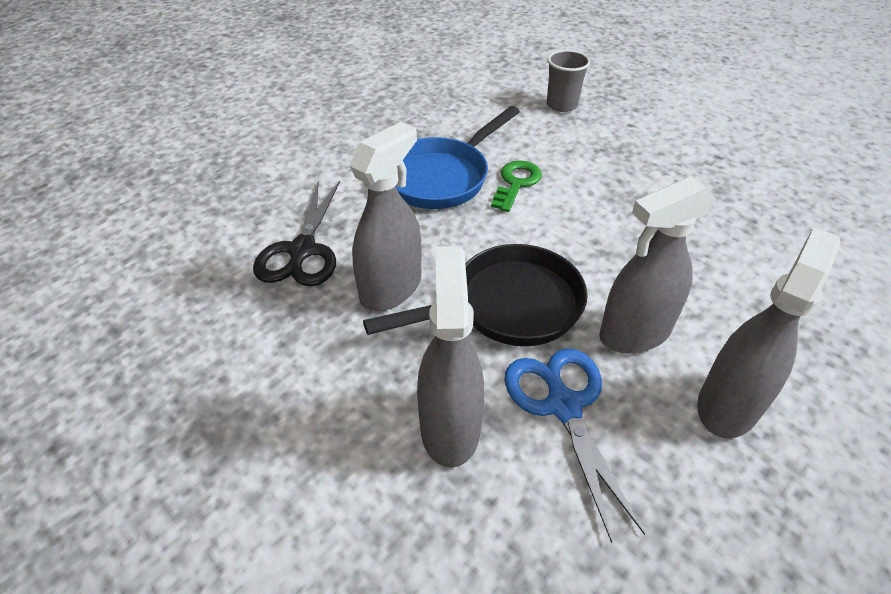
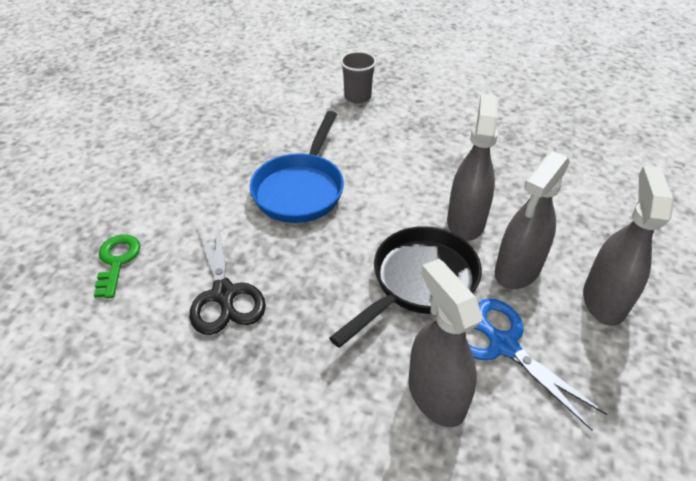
camera: 25 degrees left, 0 degrees up
grey spray bottle [350,122,422,311] -> grey spray bottle moved to [447,94,498,241]
green key [491,161,542,212] -> green key moved to [94,234,141,298]

